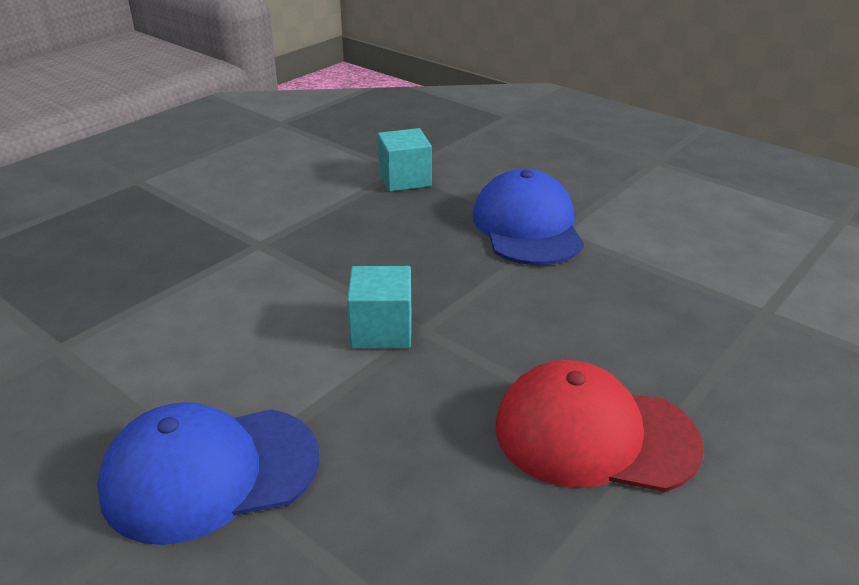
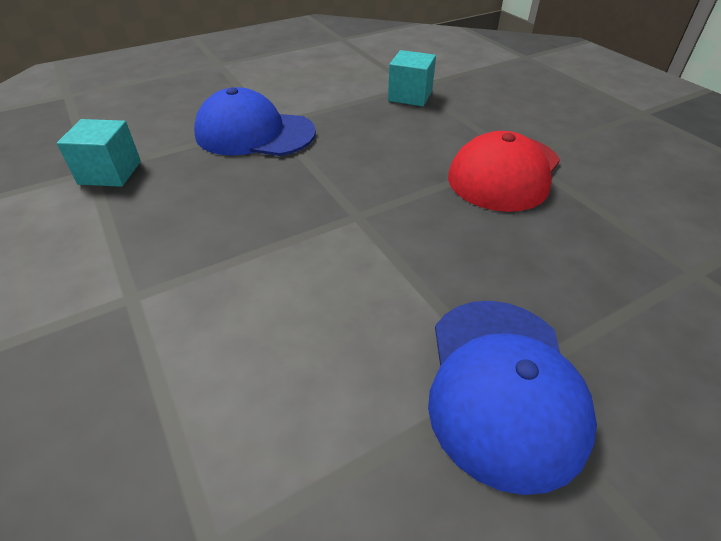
camera: 70 degrees left, 10 degrees up
turquoise cube [347,266,411,348] -> turquoise cube moved to [388,50,436,106]

